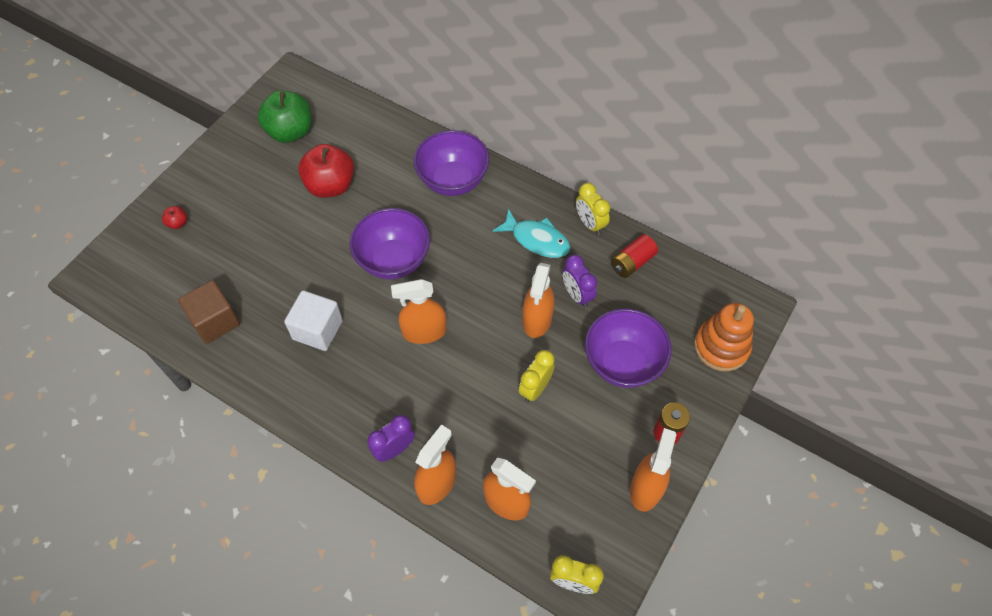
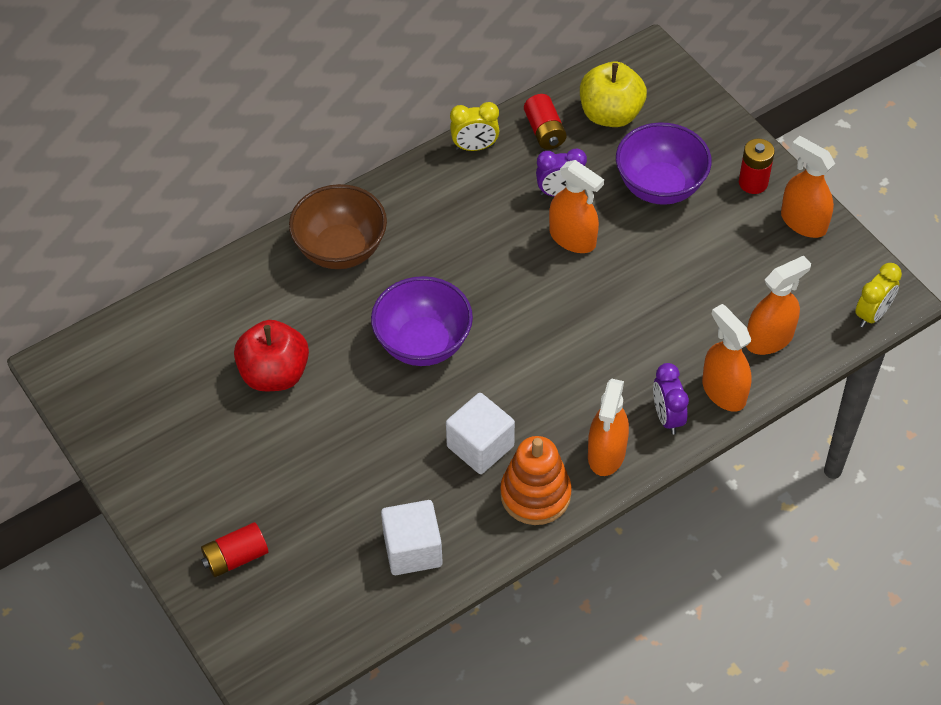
camera: 65 degrees left, 5 degrees down
red apple [162,206,187,229] -> red battery [201,522,268,577]
brown cube [178,280,240,344] -> white cube [381,500,443,575]
green apple [258,90,311,143] -> none
orange spray bottle [391,279,447,344] -> orange spray bottle moved to [588,379,629,476]
purple bowl [414,130,490,196] -> brown bowl [289,184,387,269]
turquoise fish [492,209,570,258] -> none
yellow clock [519,350,555,403] -> none
orange stacking toy [694,303,754,371] -> orange stacking toy moved to [500,436,572,525]
none -> yellow apple [580,62,647,127]

